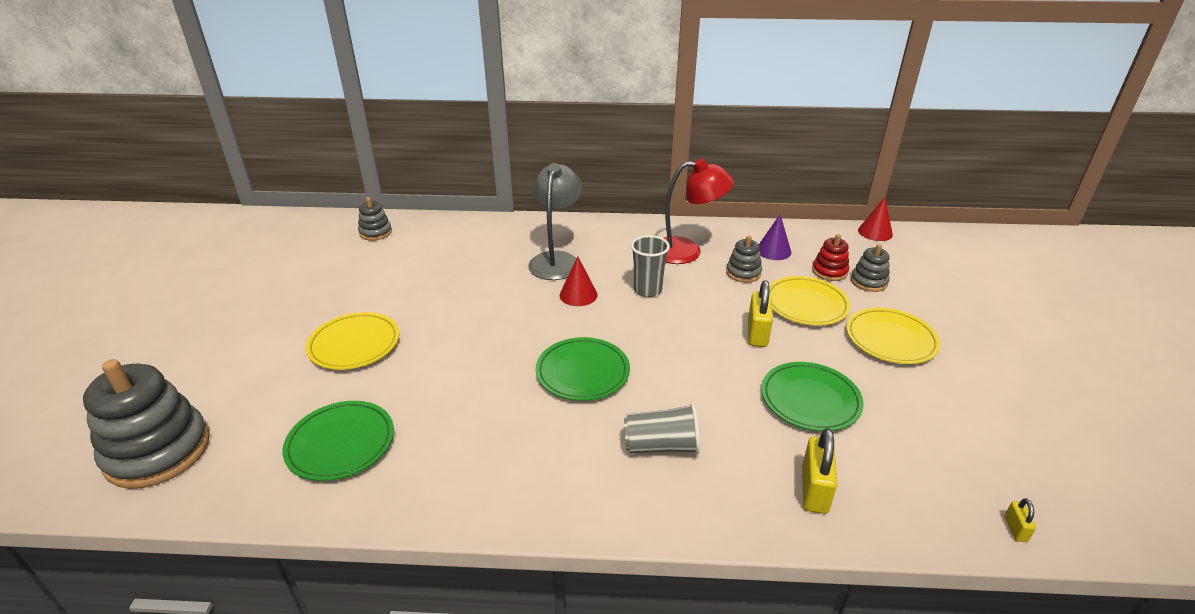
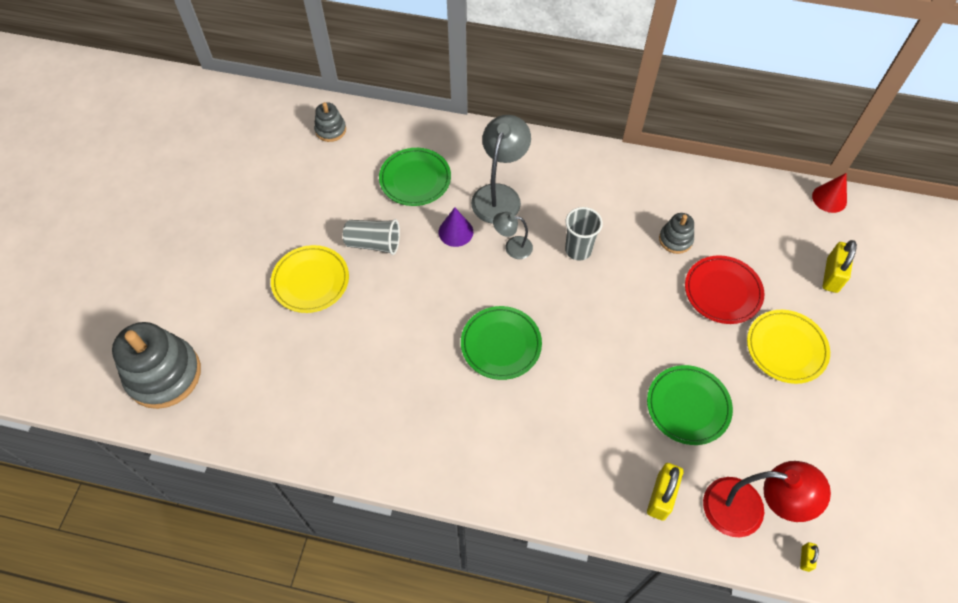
camera: 10 degrees right, 25 degrees up
green plate [283,401,394,481] -> green plate moved to [379,148,451,206]
red cone [560,256,598,306] -> grey lamp [493,212,533,259]
grey cup [624,403,700,454] -> grey cup moved to [343,219,400,255]
red lamp [664,159,734,264] -> red lamp moved to [703,461,831,537]
yellow padlock [748,280,773,347] -> yellow padlock moved to [822,240,857,293]
purple cone [759,214,791,260] -> purple cone moved to [439,207,473,247]
yellow plate [769,276,851,325] -> red plate [685,255,764,324]
red stacking toy [812,234,849,281] -> none
grey stacking toy [851,244,890,292] -> none

